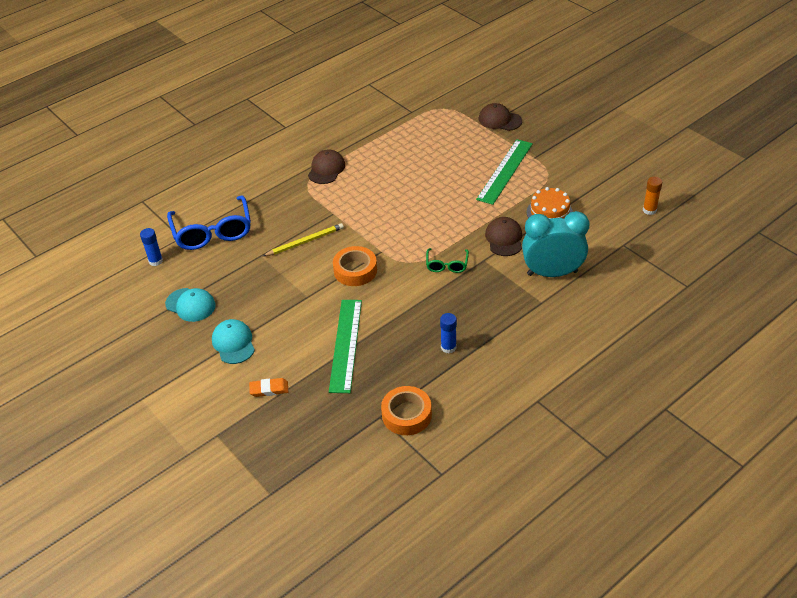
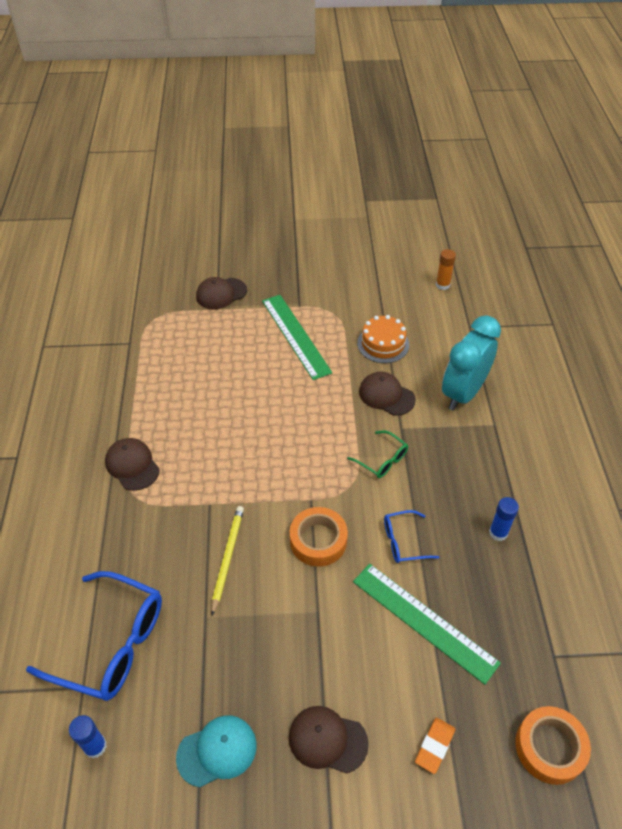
camera: 55 degrees left, 5 degrees up
turquoise cap [212,319,255,364] -> brown cap [289,706,369,774]
orange tape [381,386,432,435] -> orange tape moved to [515,706,591,785]
none -> blue glasses [384,510,439,563]

